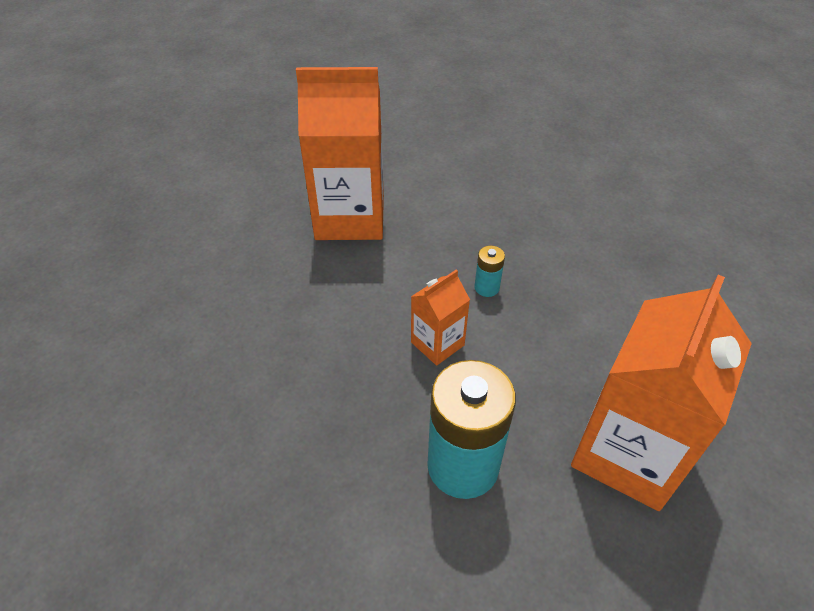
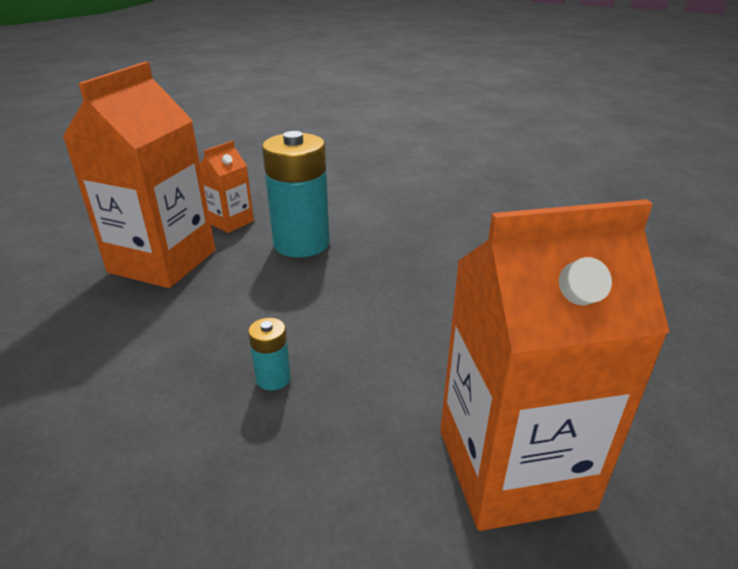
camera: 170 degrees right, 15 degrees down
orange carton [411,269,470,366] -> orange carton moved to [200,141,254,233]

